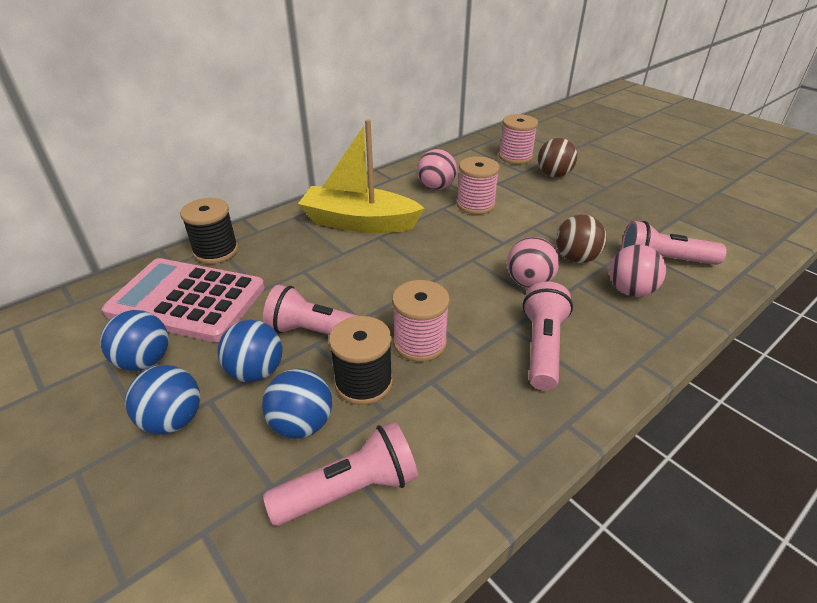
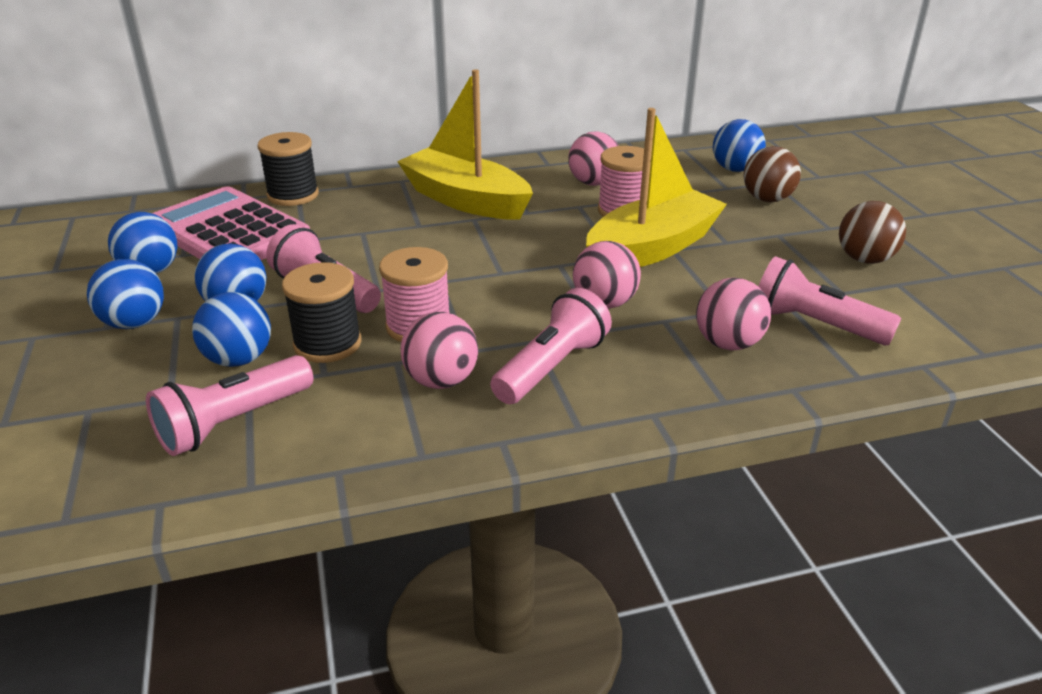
camera: 25 degrees right, 5 degrees down
pink flashlight [263,421,418,526] -> pink flashlight turned 135 degrees clockwise [146,355,313,456]
pink spool [499,114,538,164] -> blue ball [713,119,766,172]
brown ball [556,215,607,263] -> brown ball moved to [839,201,906,264]
none -> pink ball [401,312,478,389]
none -> yellow boat [586,108,727,267]

